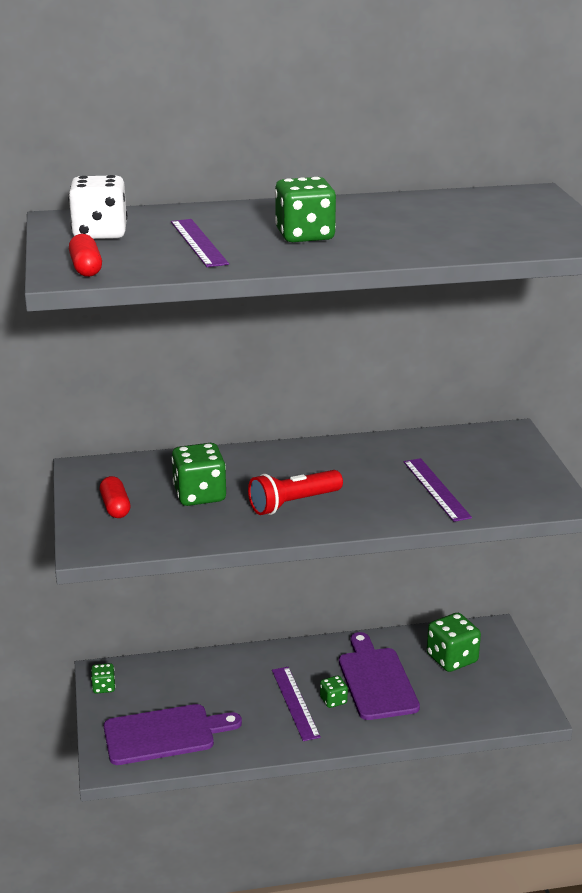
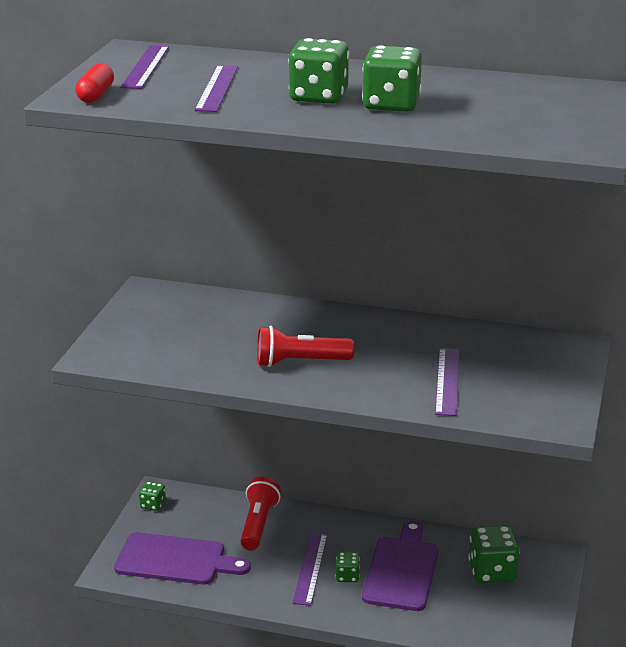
camera: 25 degrees right, 0 degrees up
white dice [68,175,127,239] -> purple ruler [121,46,169,89]
red capsule [100,476,130,518] -> none
green dice [171,443,226,506] -> green dice moved to [362,45,422,112]
none -> red flashlight [240,476,281,550]

